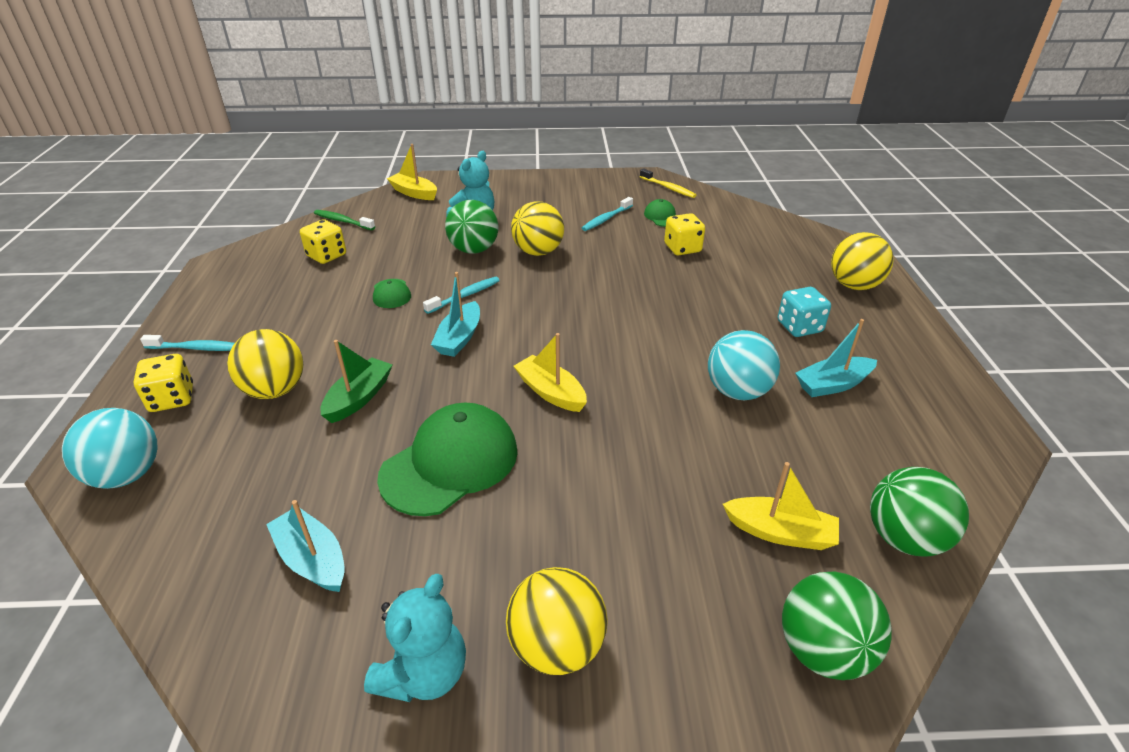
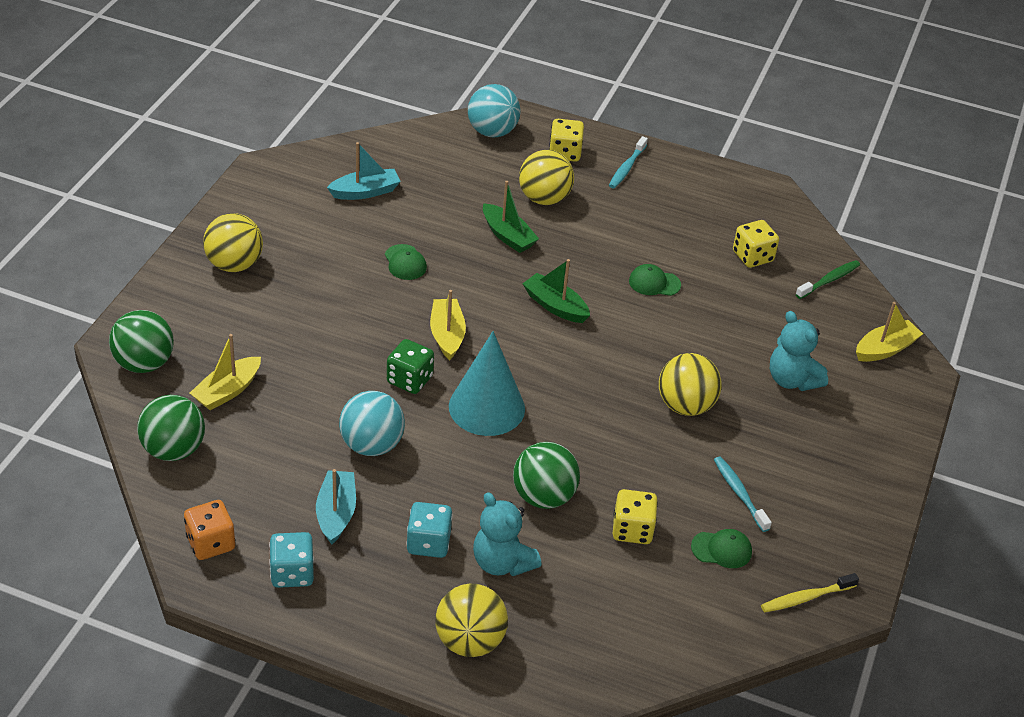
camera: 110 degrees right, 5 degrees up
turquoise teddy bear [364,574,466,702] -> turquoise teddy bear moved to [473,492,541,576]
green cap [377,403,518,516] -> green cap [385,244,427,280], size x0.47
turquoise toothbrush [423,277,500,314] -> none
turquoise boat [431,272,480,357] -> green boat [522,259,590,323]
green ball [445,200,498,254] -> green ball moved to [513,442,580,509]
yellow boat [514,333,587,412] -> yellow boat turned 75 degrees counterclockwise [430,290,466,360]
none -> orange dice [184,500,235,560]
none -> turquoise dice [269,532,314,588]
none -> green dice [387,339,434,394]
none -> turquoise cone [449,331,525,436]

